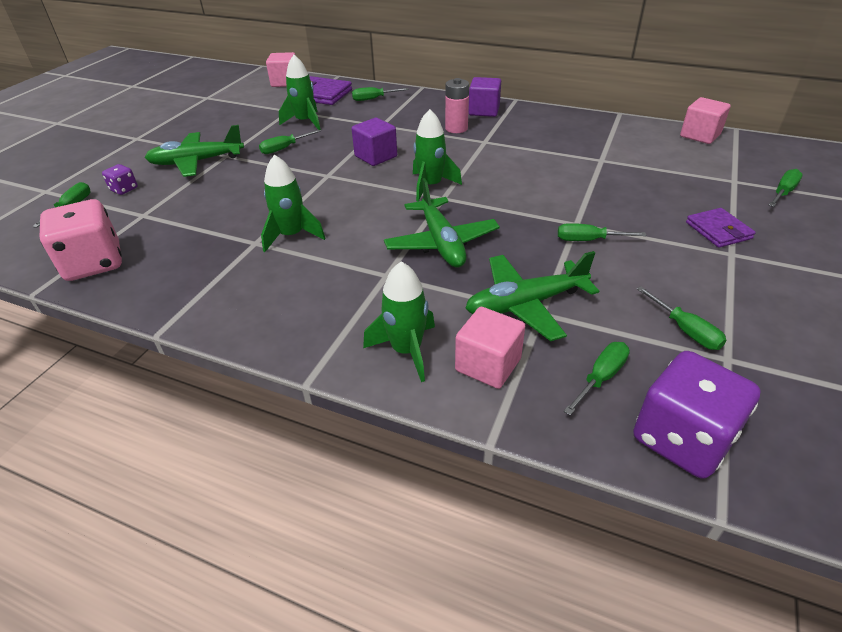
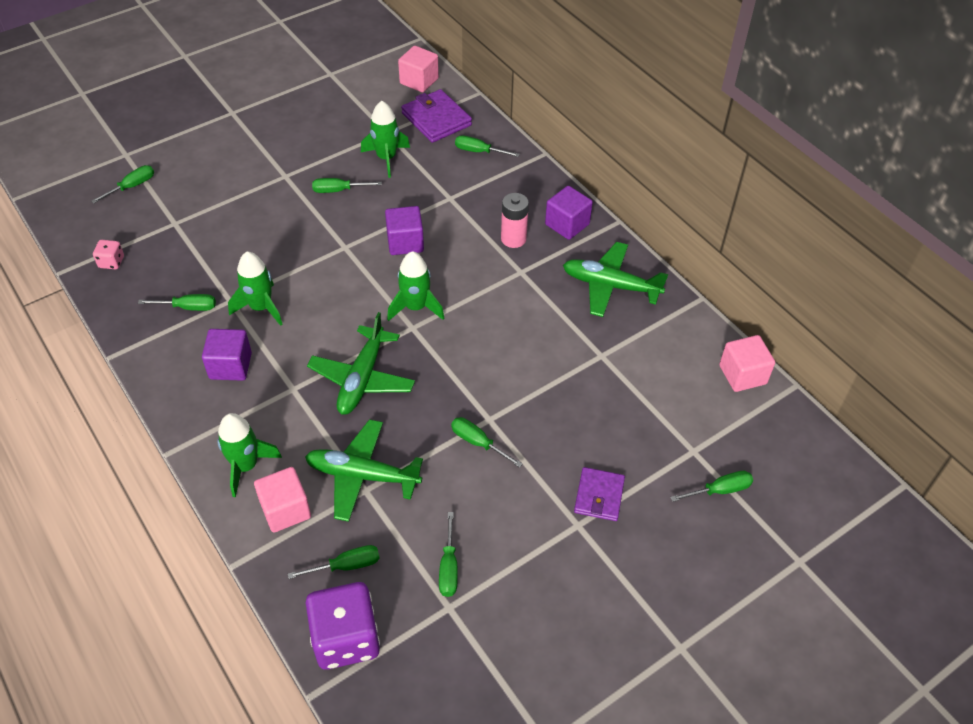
camera: 30 degrees right, 10 degrees up
pink dice [40,199,122,281] -> pink dice [93,240,124,269], size x0.46
purple dice [102,164,138,195] -> none
green plane [145,125,244,177] -> green plane moved to [563,242,668,317]
none -> green screwdriver [138,294,216,311]
none -> purple cube [202,329,252,381]

